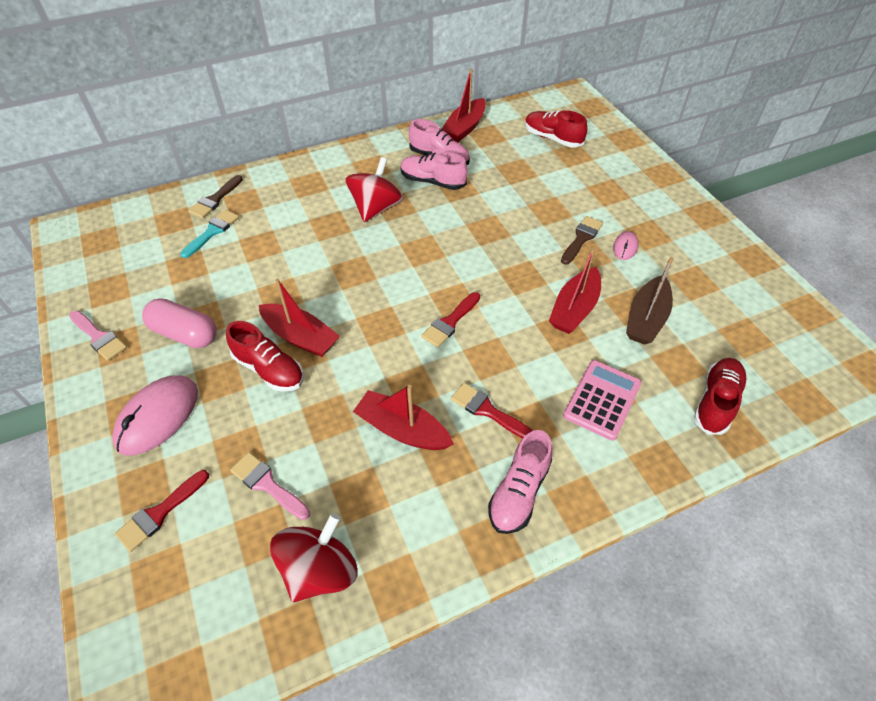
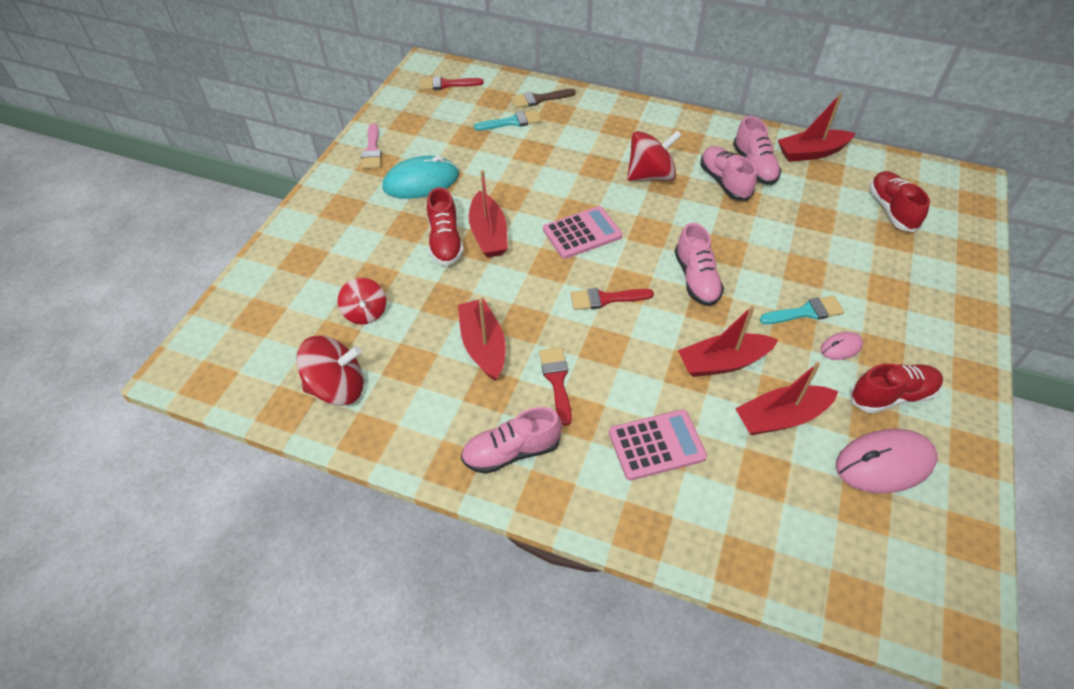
camera: 45 degrees right, 0 degrees up
pink mouse [112,375,198,456] -> pink mouse moved to [836,429,938,493]
red brush [115,470,209,552] -> red brush moved to [420,76,484,90]
pink capsule [142,299,217,348] -> turquoise mouse [383,156,459,199]
pink brush [230,452,310,520] -> red spinning top [338,278,386,325]
brown brush [561,216,603,265] -> turquoise brush [760,296,844,324]
brown boat [626,257,673,345] -> red boat [735,362,838,435]
red shoe [694,358,747,435] -> red shoe moved to [850,364,943,413]
none -> pink calculator [543,206,622,259]
none -> pink shoe [675,223,724,306]

